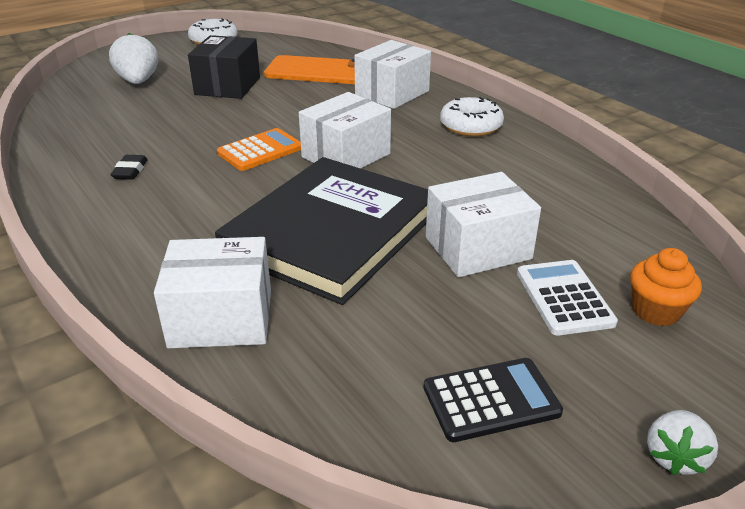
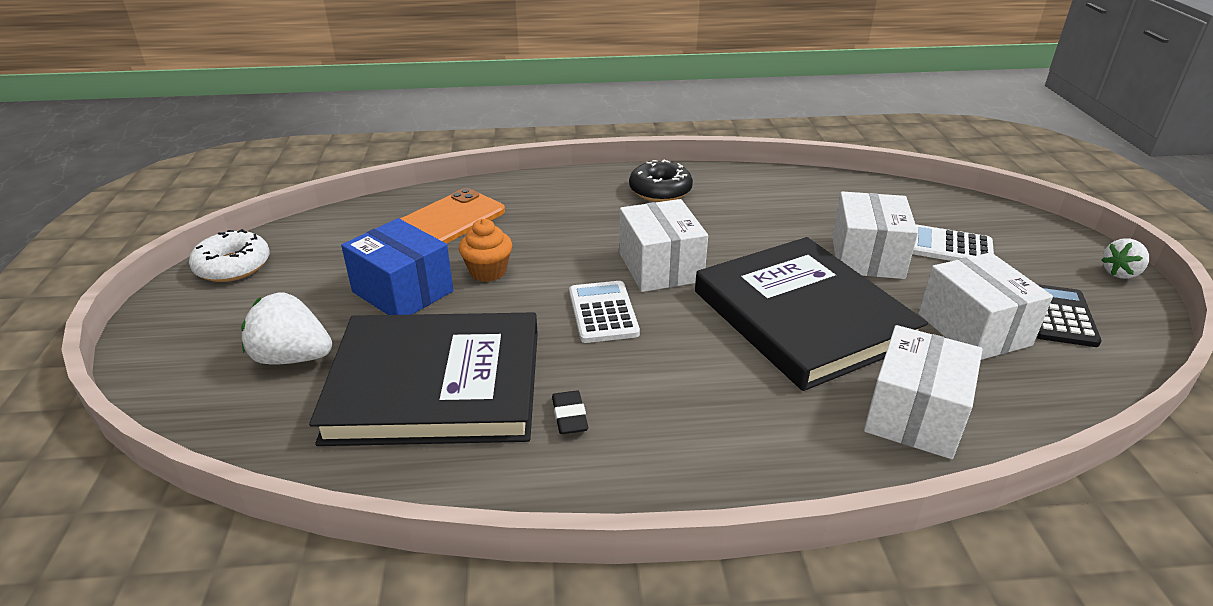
camera: 60 degrees left, 0 degrees up
black eraser [110,155,148,180] -> black eraser turned 45 degrees clockwise [552,391,588,434]
black box [188,35,260,99] -> blue box [341,218,454,315]
orange calculator [217,128,301,171] -> white calculator [569,281,640,343]
white box [354,40,431,109] -> white box moved to [919,252,1053,360]
white donut [440,97,504,137] -> black donut [629,160,693,202]
orange cupcake [630,248,702,326] -> orange cupcake moved to [459,219,512,282]
white strawberry [647,410,718,475] -> white strawberry turned 90 degrees clockwise [1102,238,1149,279]
none -> black book [309,313,538,446]

